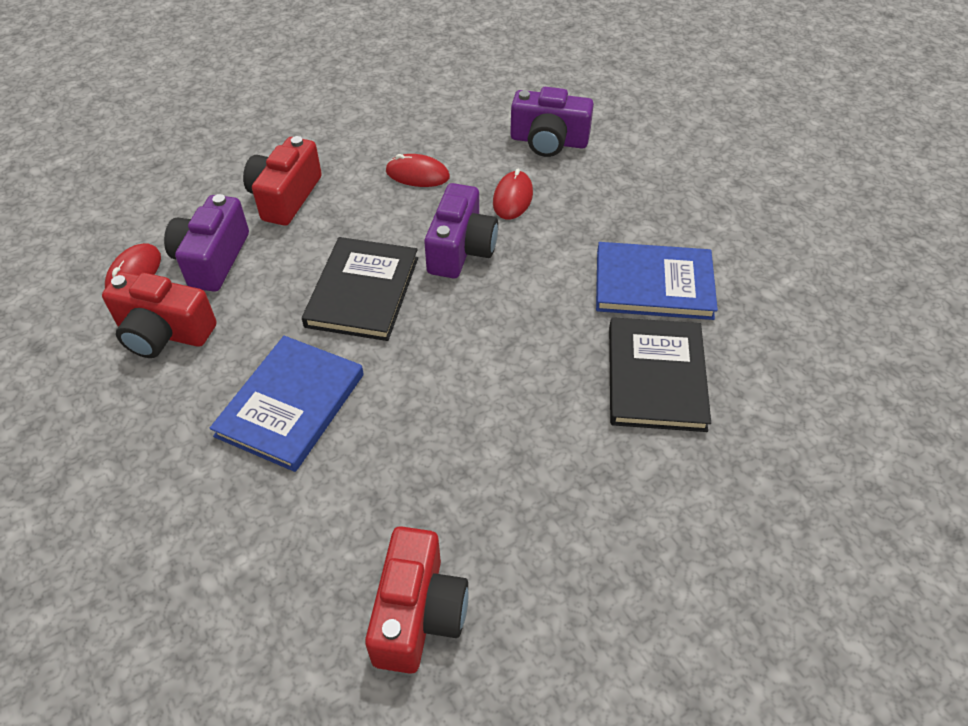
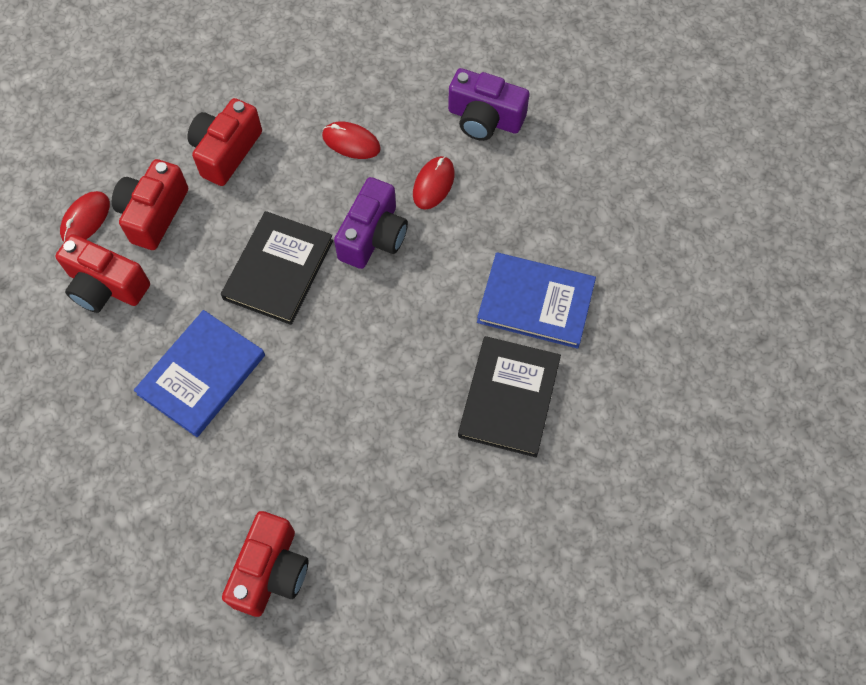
camera: 10 degrees right, 15 degrees up
purple camera [164,194,249,292] -> red camera [112,159,188,250]

